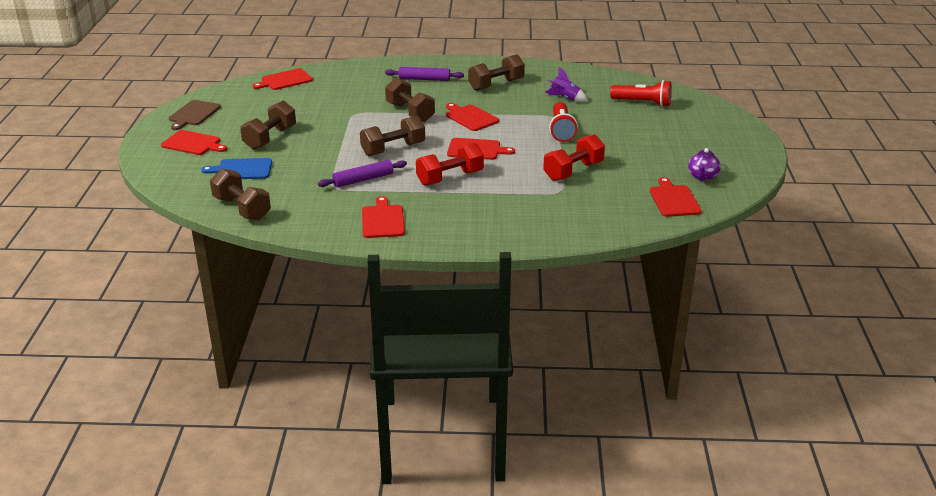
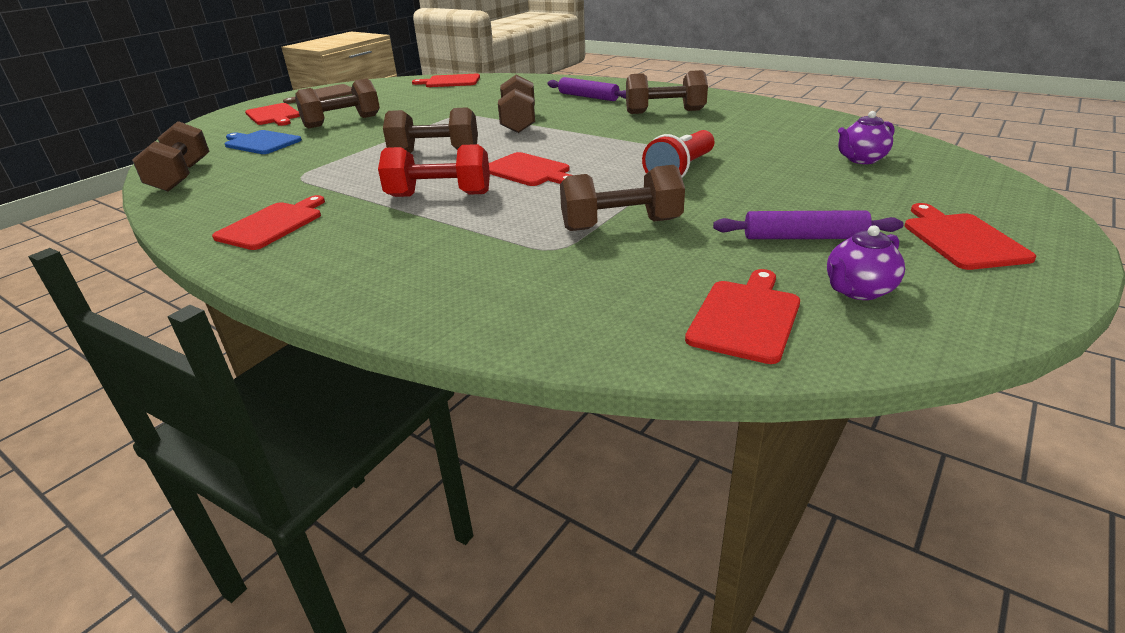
camera: 35 degrees right, 0 degrees up
purple rolling pin [318,160,407,187] -> purple rolling pin moved to [713,210,903,239]
red cutting board [446,103,499,131] -> red cutting board moved to [904,203,1036,270]
red dumbbell [543,134,605,181] -> brown dumbbell [560,165,685,231]
purple rocket [545,67,588,102] -> none
red flashlight [610,80,672,107] -> purple teapot [838,111,895,164]

